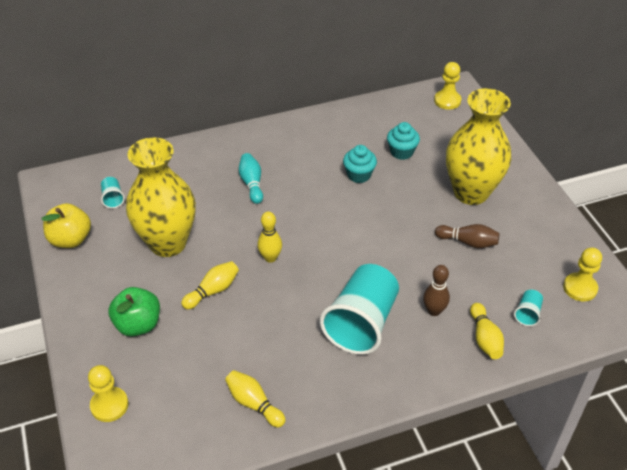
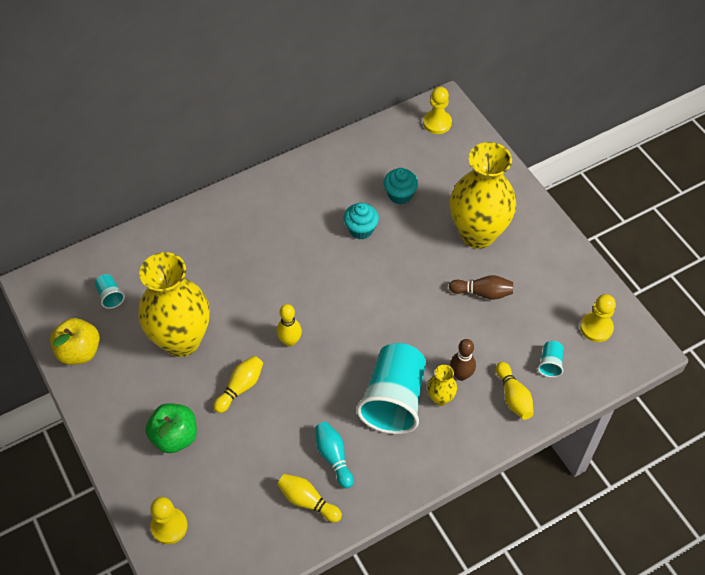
camera: 10 degrees left, 10 degrees up
turquoise bowling pin [239,153,263,204] -> turquoise bowling pin moved to [315,422,354,488]
none -> yellow vase [427,365,457,406]

